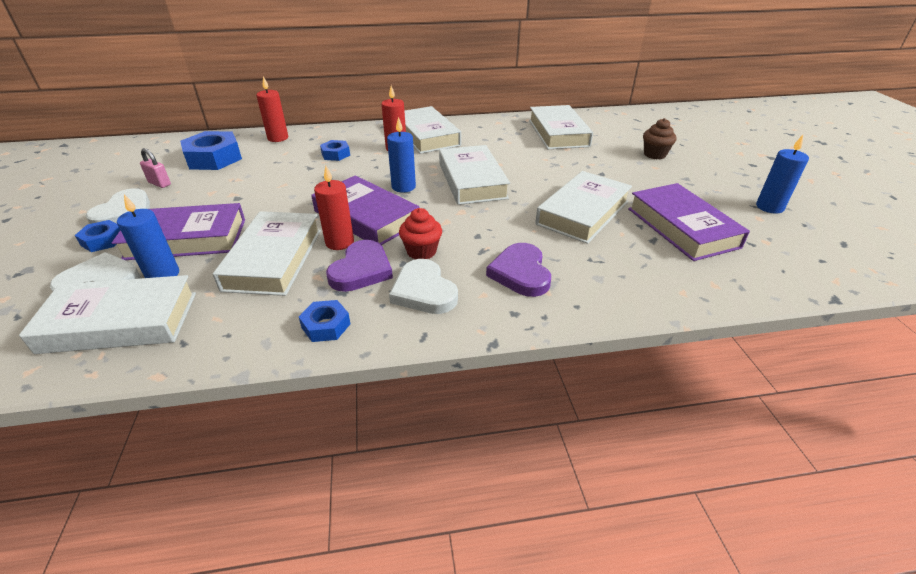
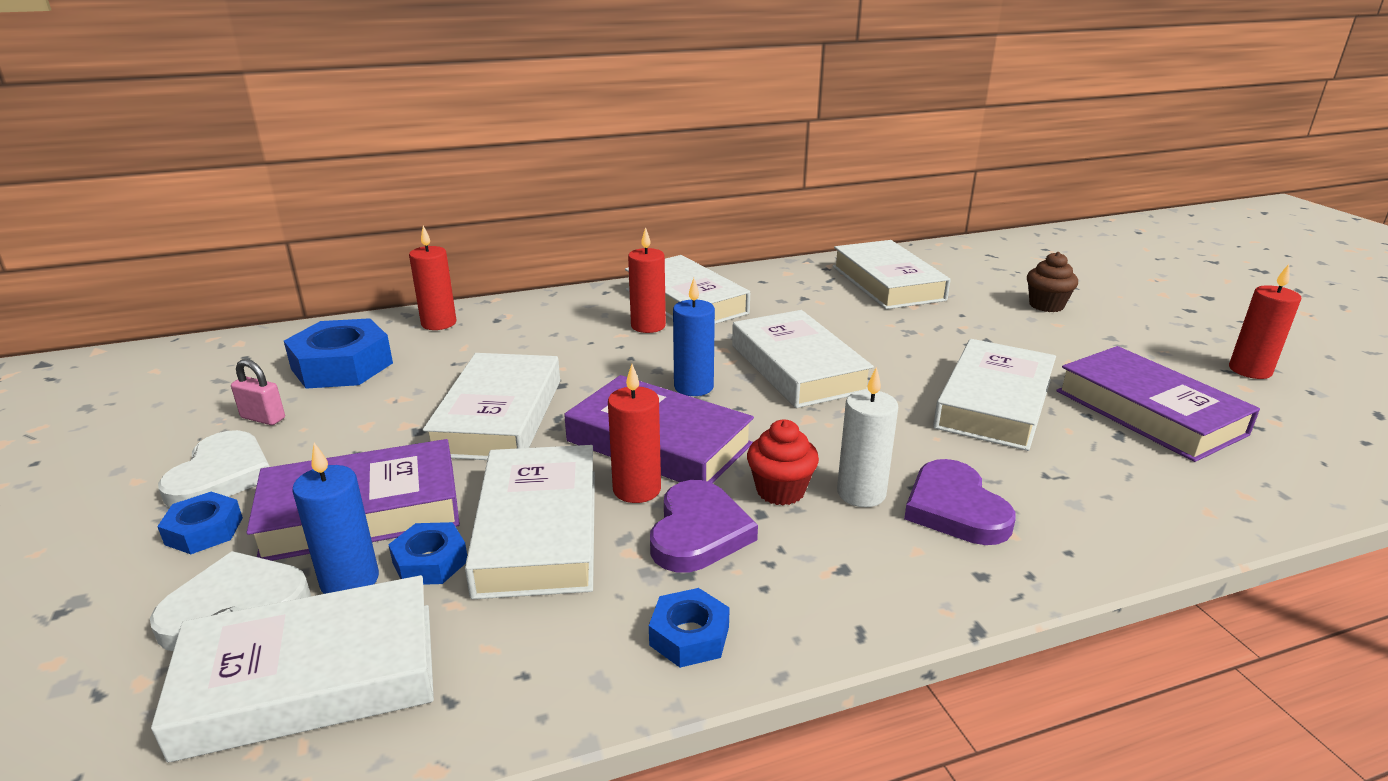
camera: 10 degrees left, 10 degrees down
blue nut [320,140,350,161] -> blue nut moved to [388,522,467,585]
white heart [389,259,458,314] -> none
blue candle [756,135,809,214] -> red candle [1229,264,1301,379]
none -> white book [423,353,560,460]
none -> white candle [837,366,898,507]

